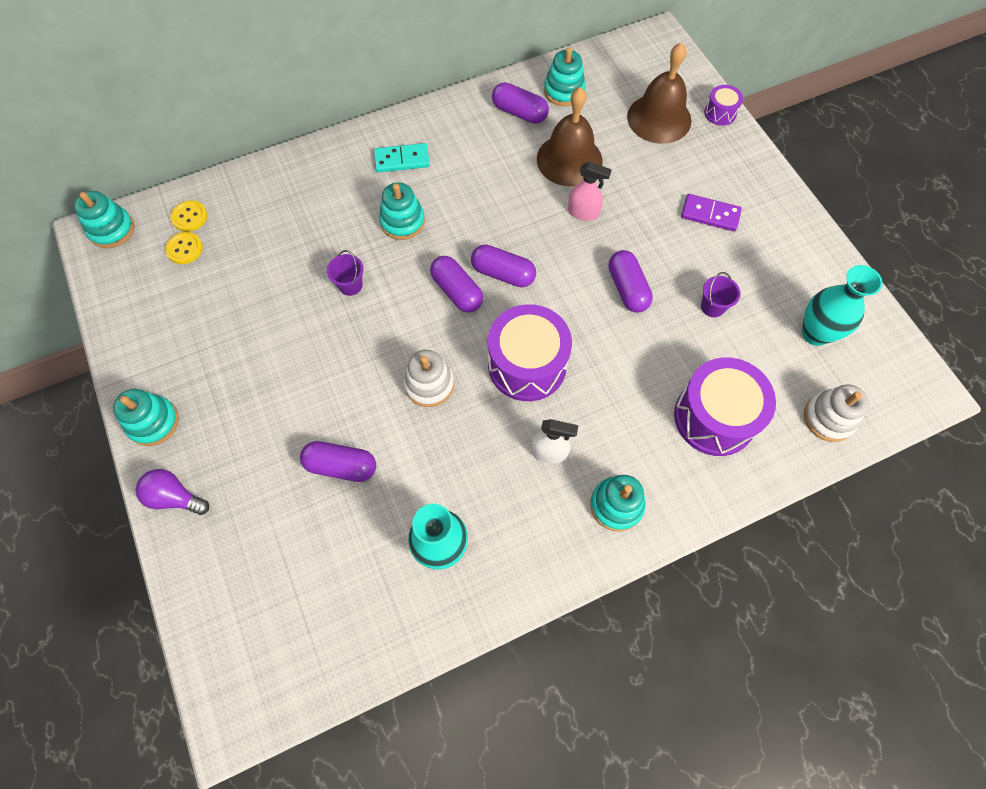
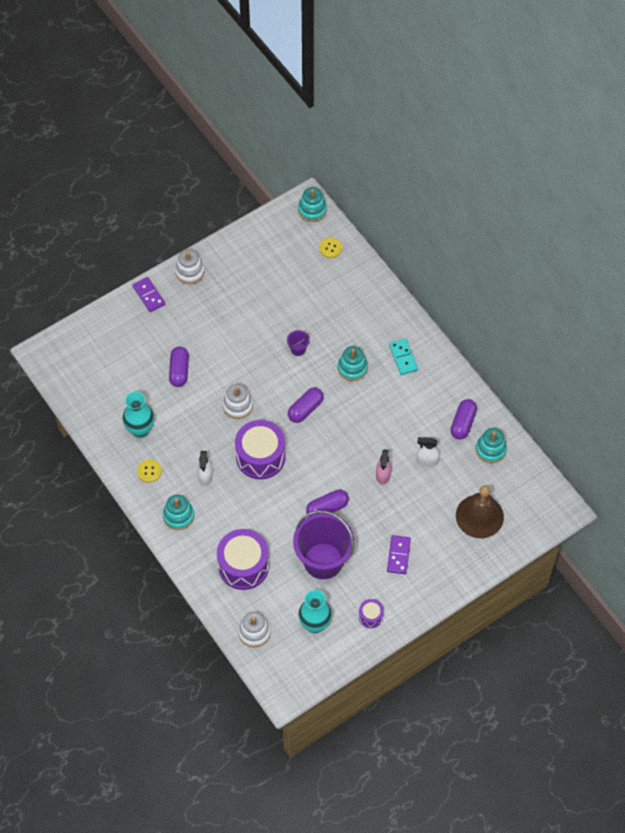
camera: 80 degrees right, 5 degrees down
turquoise stacking toy [113,389,179,446] -> white stacking toy [175,249,205,284]
purple light bulb [136,469,209,515] -> purple domino [132,277,165,312]
yellow button [165,232,203,264] -> yellow button moved to [137,460,162,483]
purple capsule [471,244,536,287] -> none
brown bell [537,87,602,187] -> white spray bottle [416,437,440,467]
purple bucket [701,272,740,317] -> purple bucket [293,510,354,579], size x2.49
purple drum [704,85,743,126] -> purple drum moved to [359,599,384,628]

